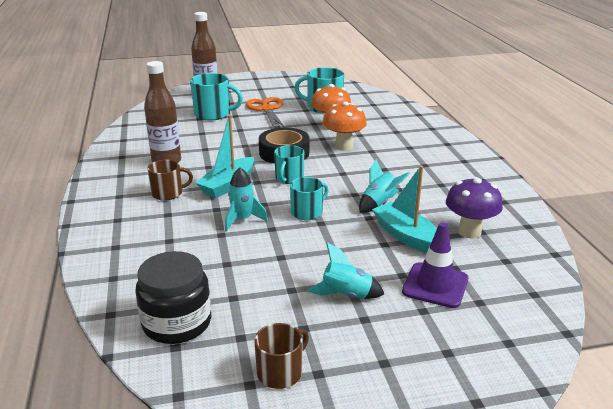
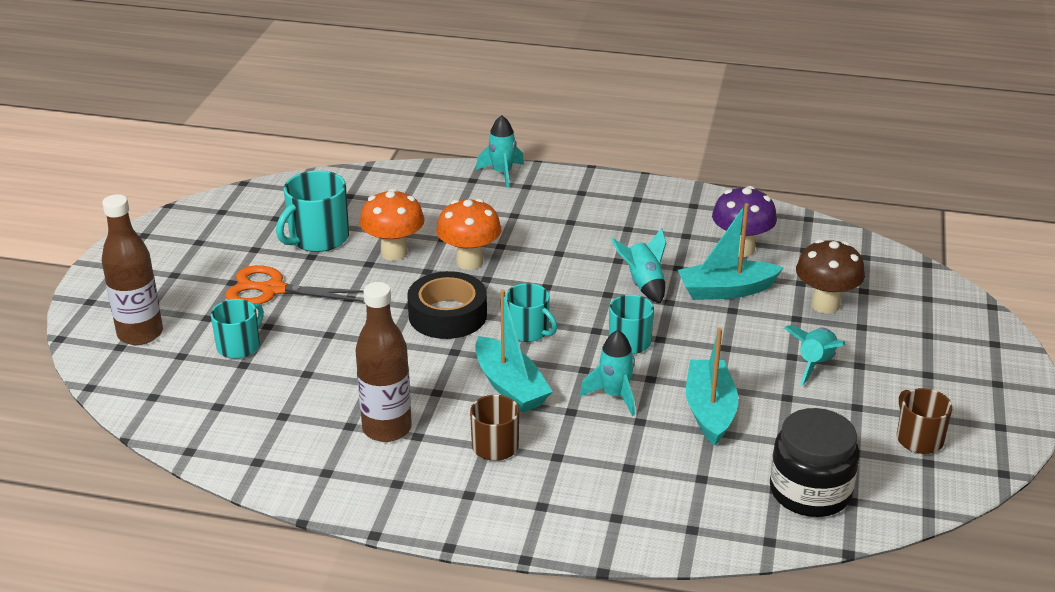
camera: 65 degrees left, 5 degrees up
turquoise mug [190,73,243,120] -> turquoise mug [211,299,264,359], size x0.65
purple traffic cone [402,222,468,308] -> brown mushroom [796,239,865,314]
none -> turquoise rocket [476,115,524,188]
none -> turquoise boat [686,328,738,446]

